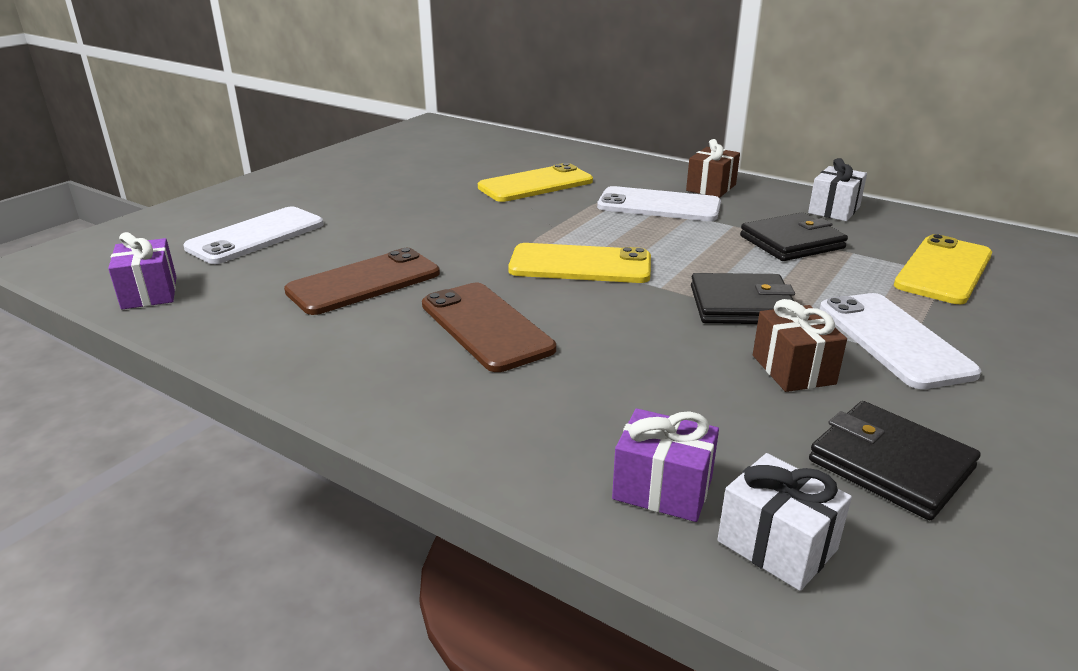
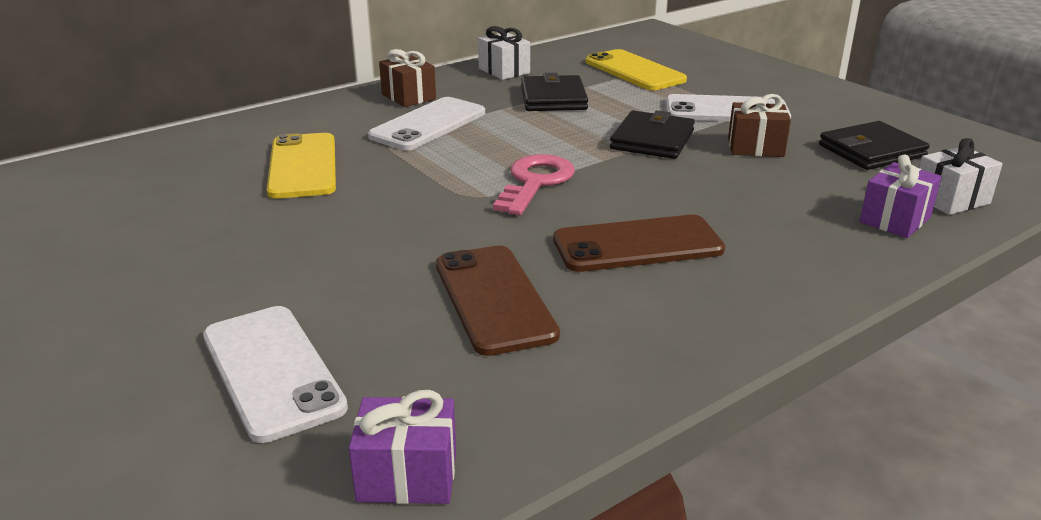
camera: 70 degrees left, 0 degrees up
yellow phone [508,243,651,283] -> pink key [493,154,575,216]

